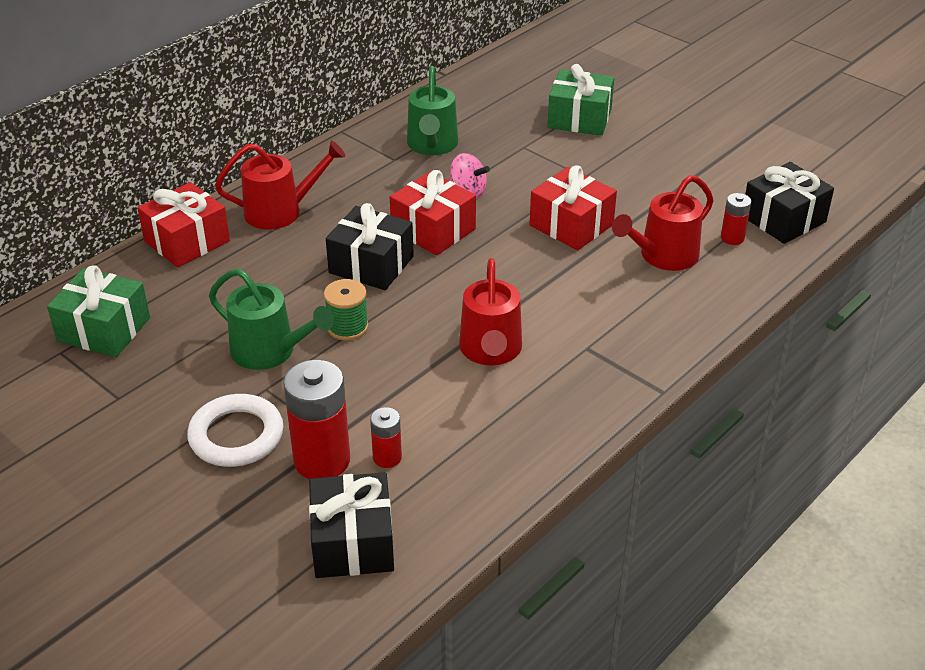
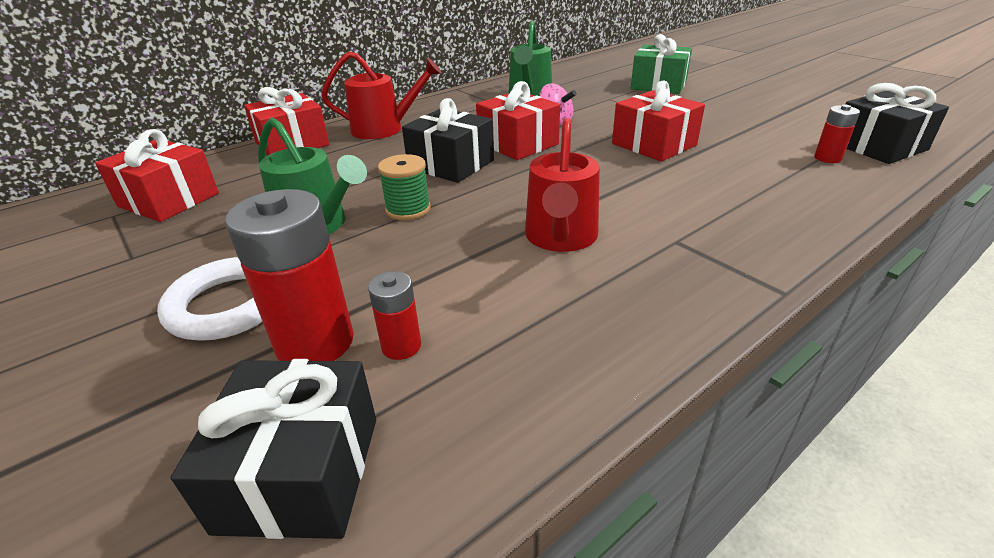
camera: 10 degrees right, 5 degrees down
green gift [47,265,150,357] -> red gift [95,129,219,222]
red watering can [612,175,714,271] -> none

